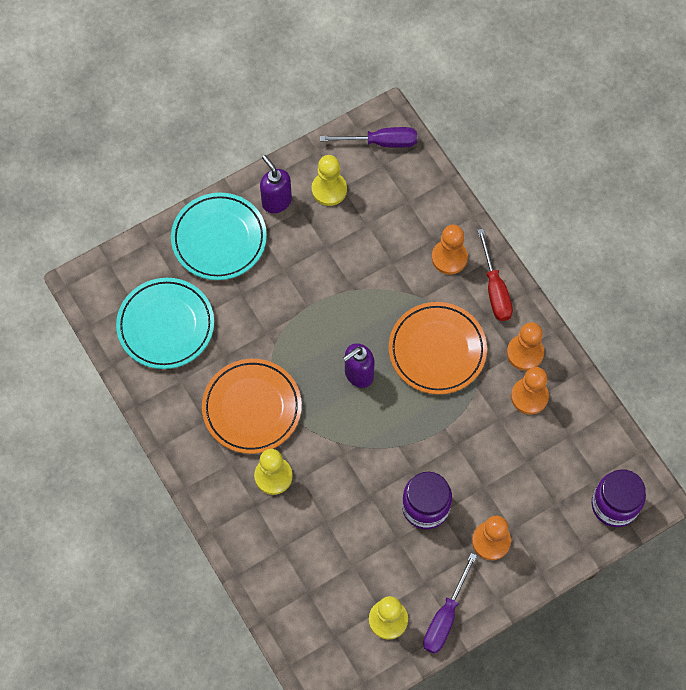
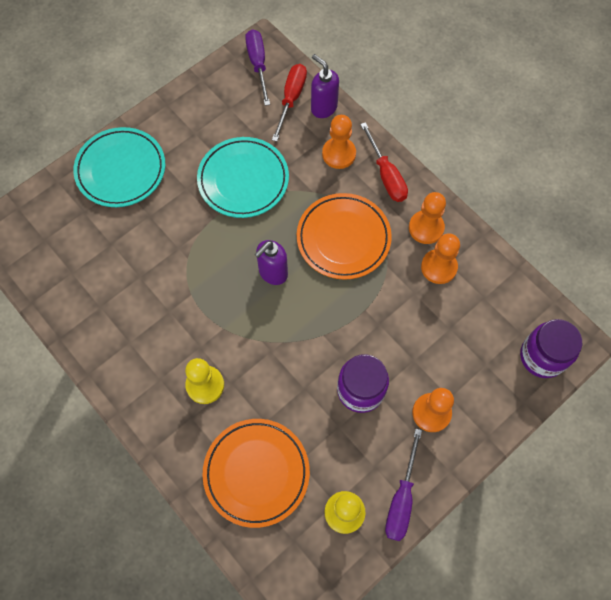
camera: 10 degrees left, 0 degrees up
turquoise plate [116,278,214,369] -> turquoise plate moved to [197,137,289,218]
orange plate [202,359,302,454] -> orange plate moved to [203,419,310,528]
purple soap dispenser [260,155,292,213] -> purple soap dispenser moved to [311,54,339,118]
yellow pawn [312,155,347,206] -> none
purple screwdriver [320,127,417,148] -> purple screwdriver turned 90 degrees counterclockwise [245,29,270,106]
none -> red screwdriver [272,64,307,142]

